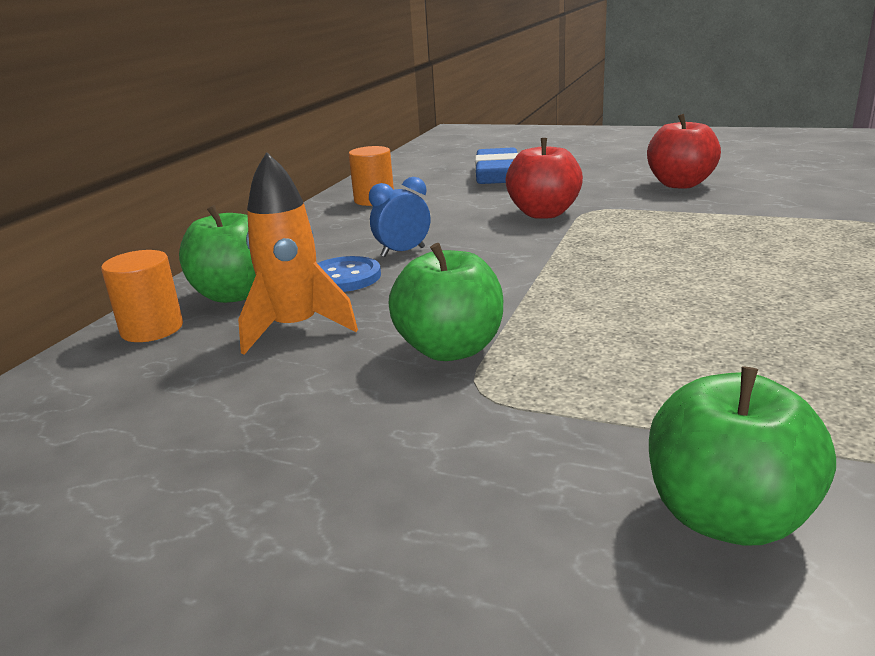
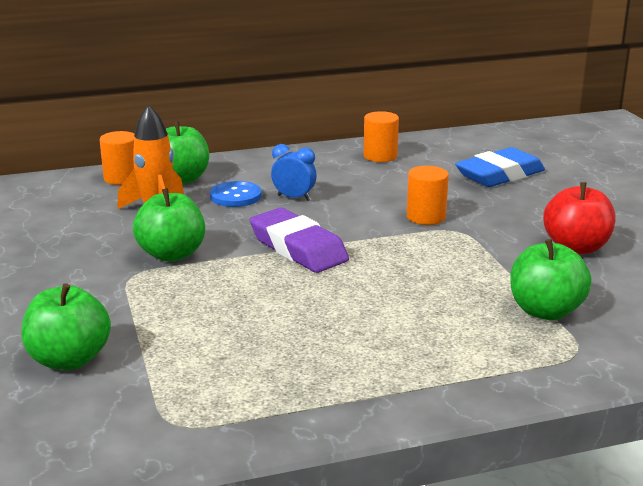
camera: 50 degrees right, 0 degrees up
red apple [506,138,583,219] -> orange cylinder [407,166,449,225]
none -> purple eraser [250,208,349,273]
none -> green apple [510,239,592,320]

